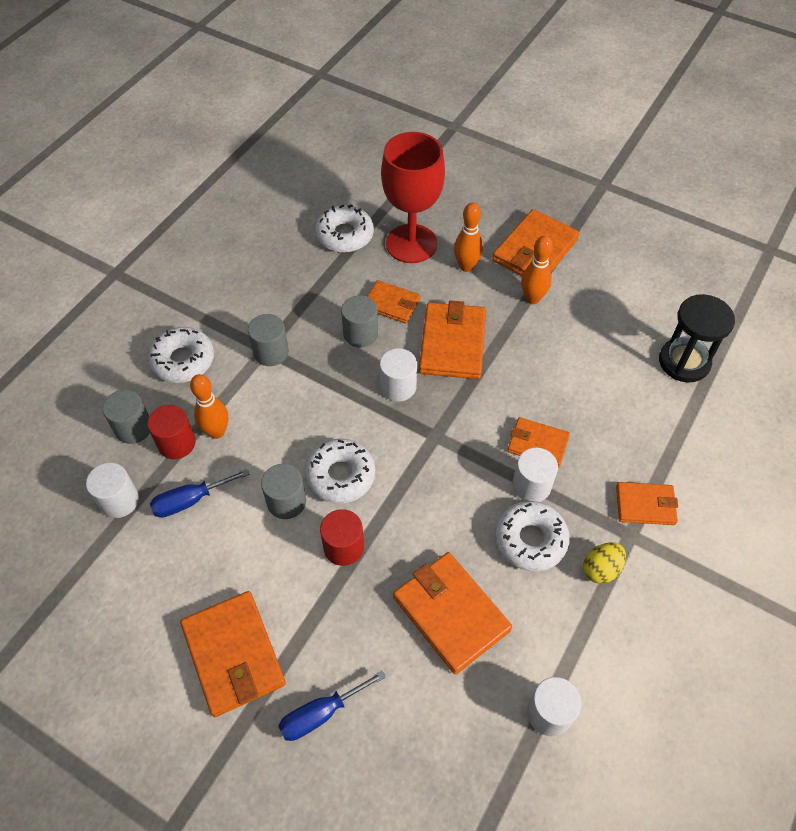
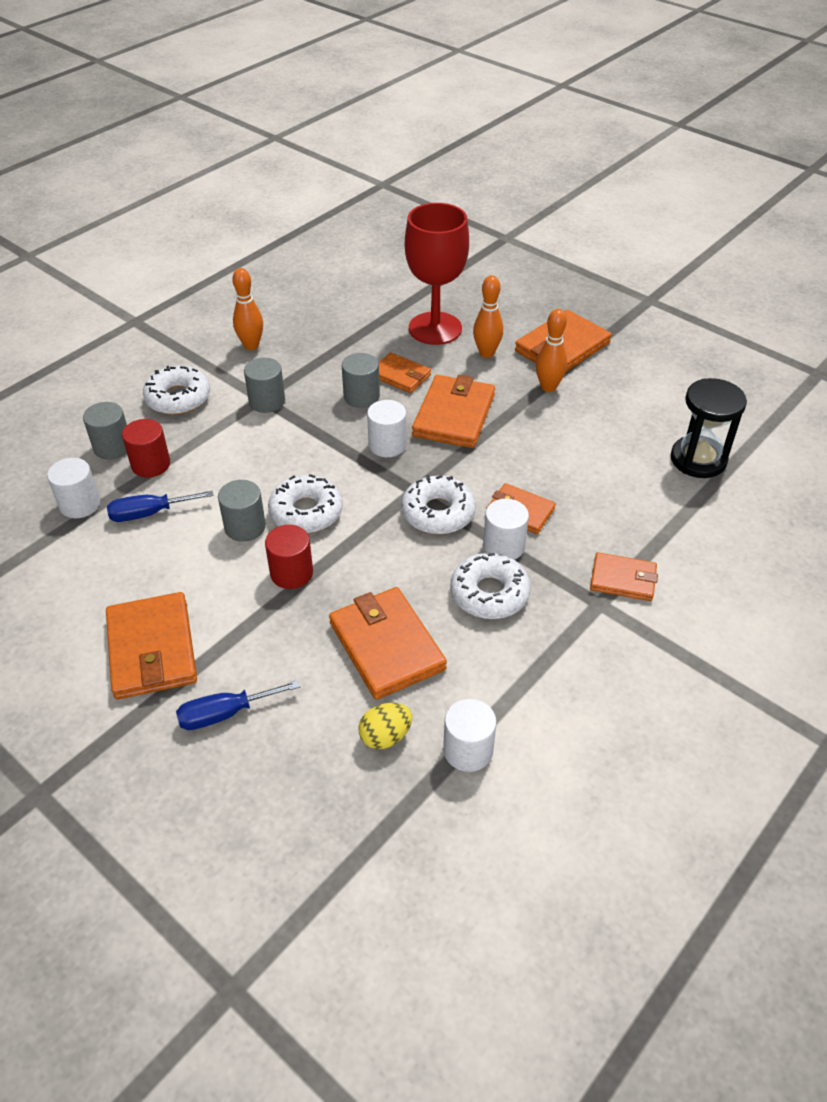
camera: 10 degrees right, 10 degrees down
orange bowling pin [190,374,228,439] -> orange bowling pin moved to [233,268,263,350]
white donut [315,204,374,253] -> white donut moved to [401,475,476,534]
yellow egg [583,542,626,584] -> yellow egg moved to [359,703,412,749]

